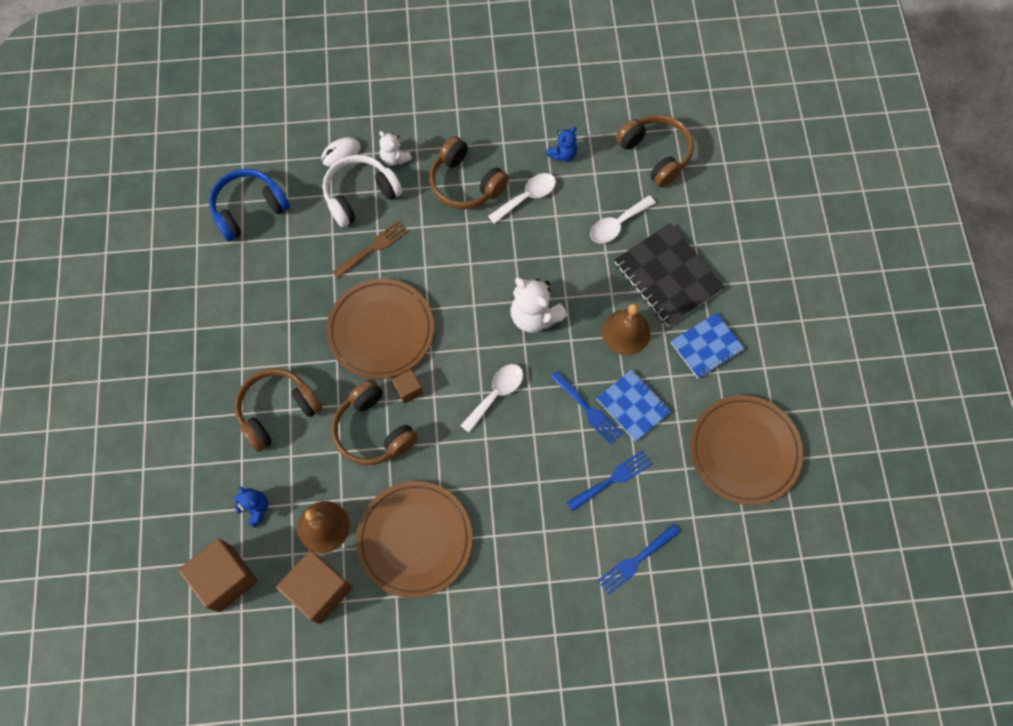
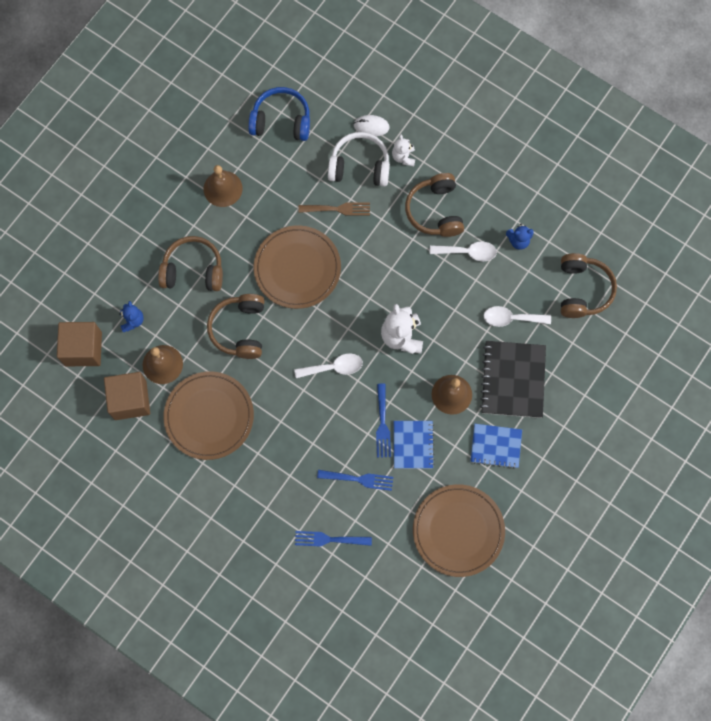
camera: 40 degrees right, 5 degrees up
brown cube [392,370,423,404] -> none
none -> brown bell [204,165,242,207]

